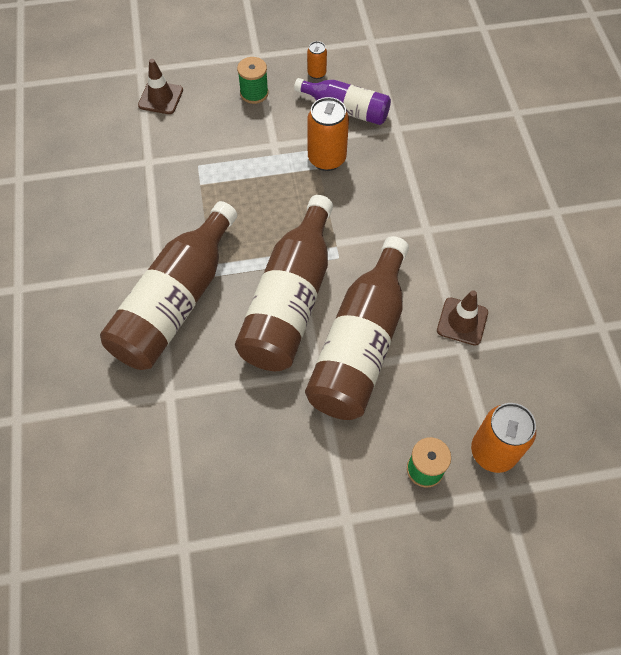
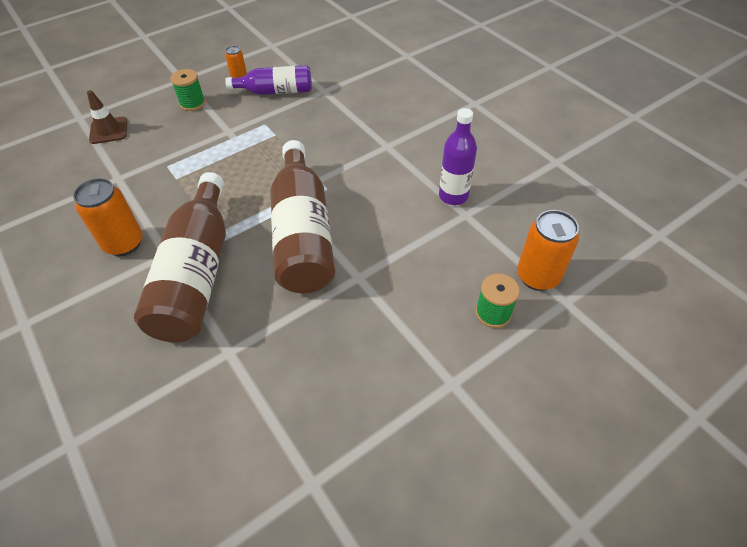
camera: 25 degrees left, 10 degrees down
brown bottle [305,236,409,420] -> none
orange can [307,97,349,171] -> orange can moved to [73,178,142,256]
brown traffic cone [437,290,488,346] -> purple bottle [439,108,477,205]

